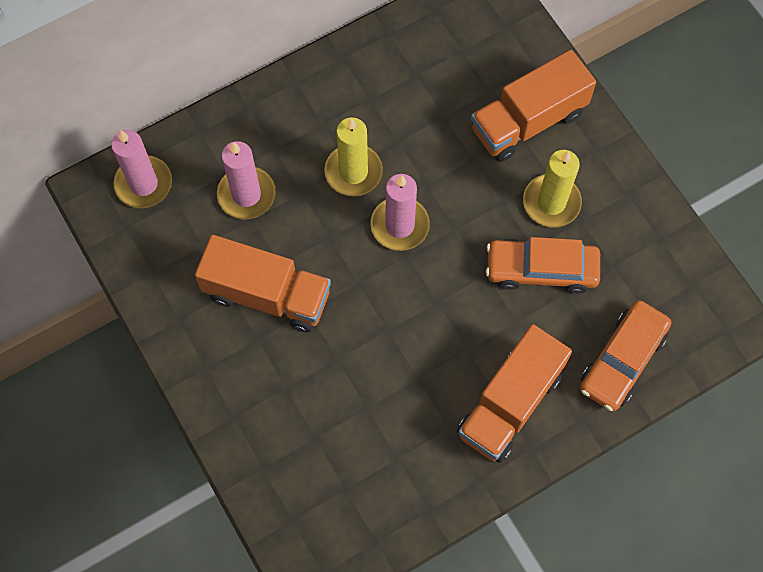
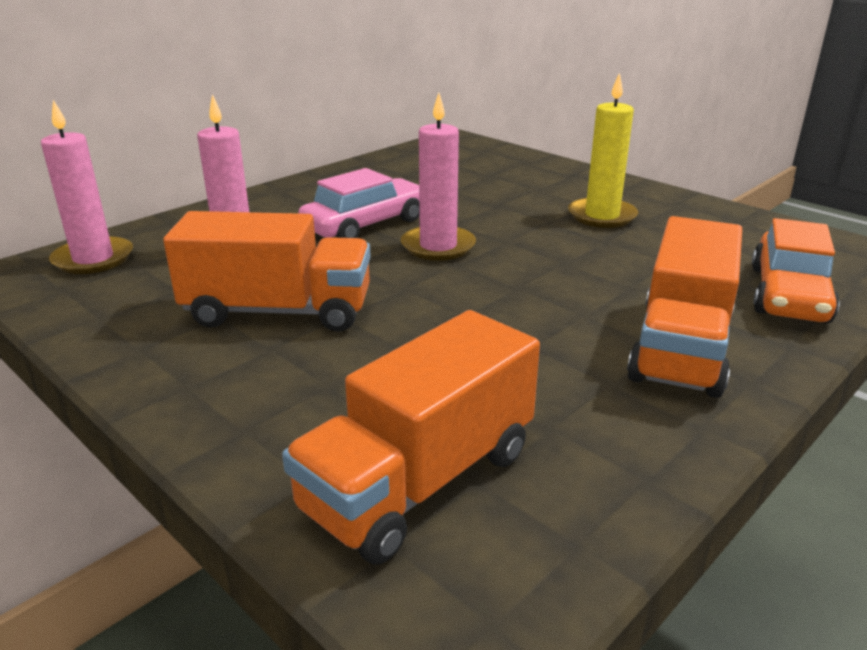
camera: 15 degrees left, 40 degrees down
yellow candle [324,117,383,196] -> pink car [298,168,420,238]
orange truck [471,50,596,162] -> orange truck moved to [282,310,540,565]
orange car [486,237,600,294] -> none

